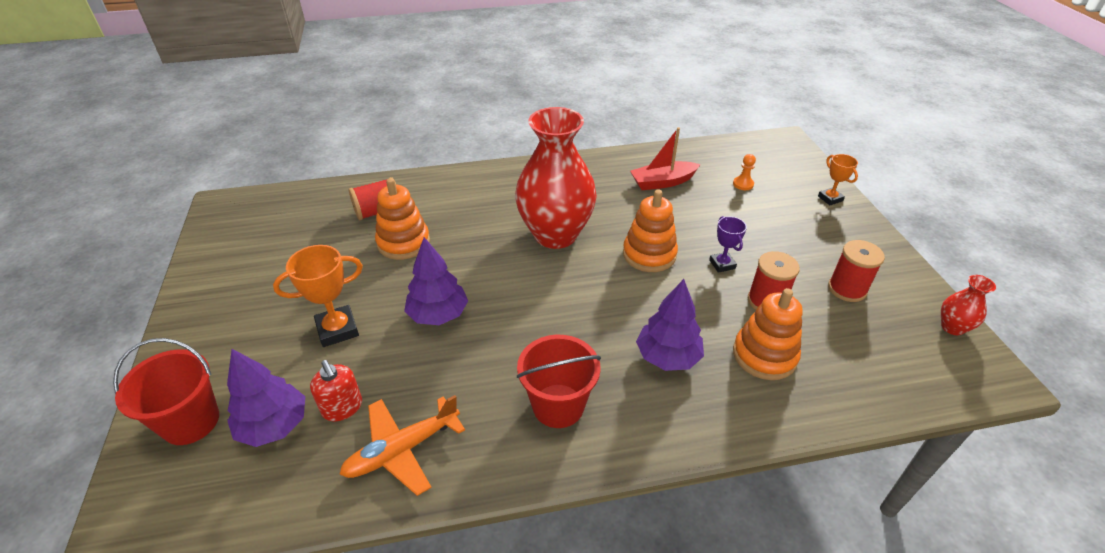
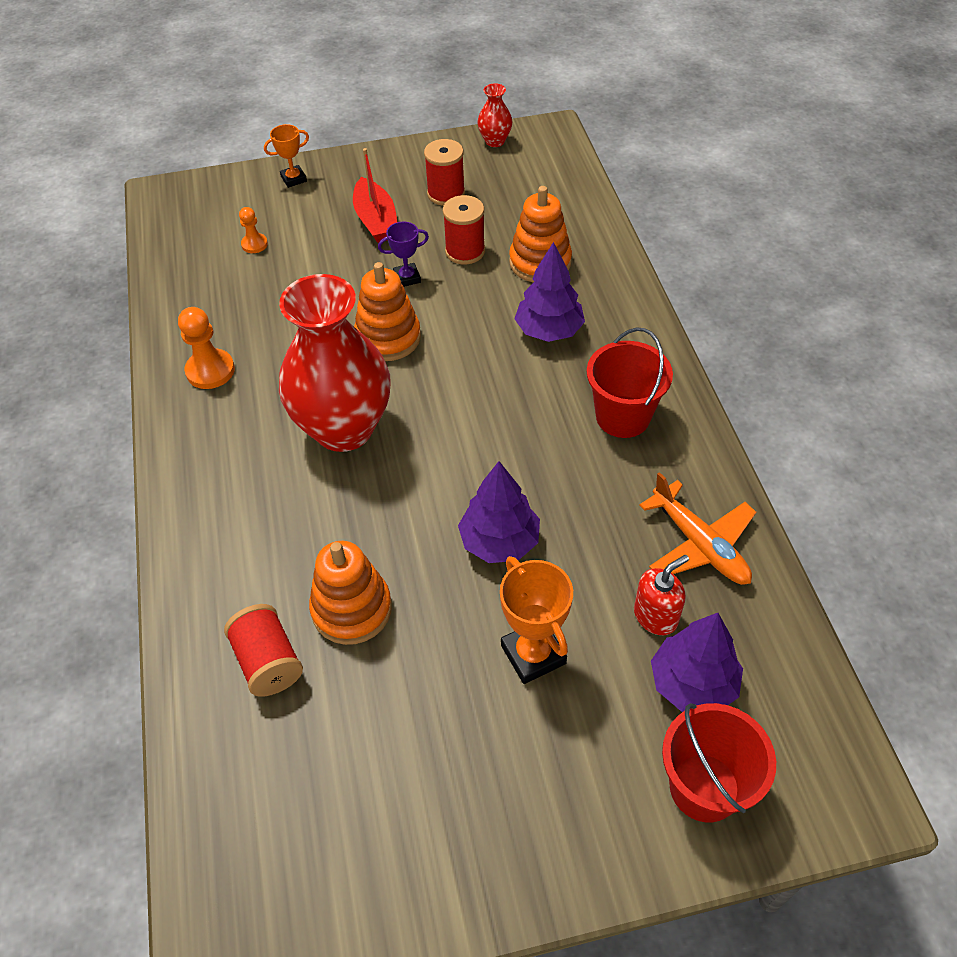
camera: 90 degrees left, 10 degrees up
red boat [630,127,701,190] -> red boat moved to [353,148,397,243]
none -> orange pawn [178,307,235,389]

